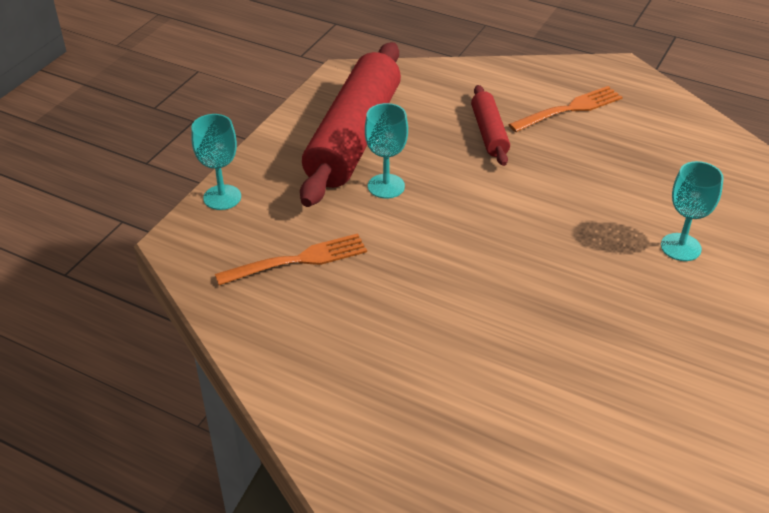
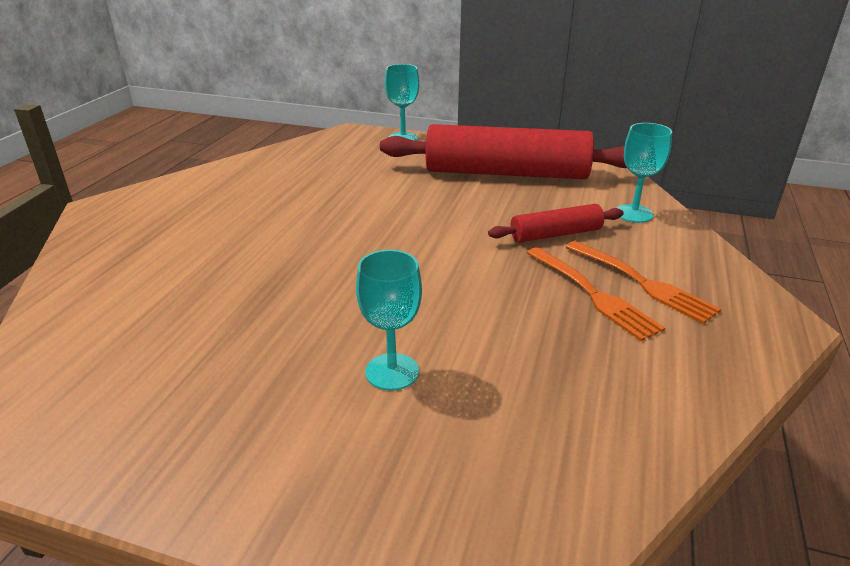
camera: 80 degrees right, 10 degrees down
orange fork [215,233,367,285] -> orange fork moved to [527,247,665,341]
turquoise goblet [365,103,408,199] -> turquoise goblet moved to [617,123,672,223]

